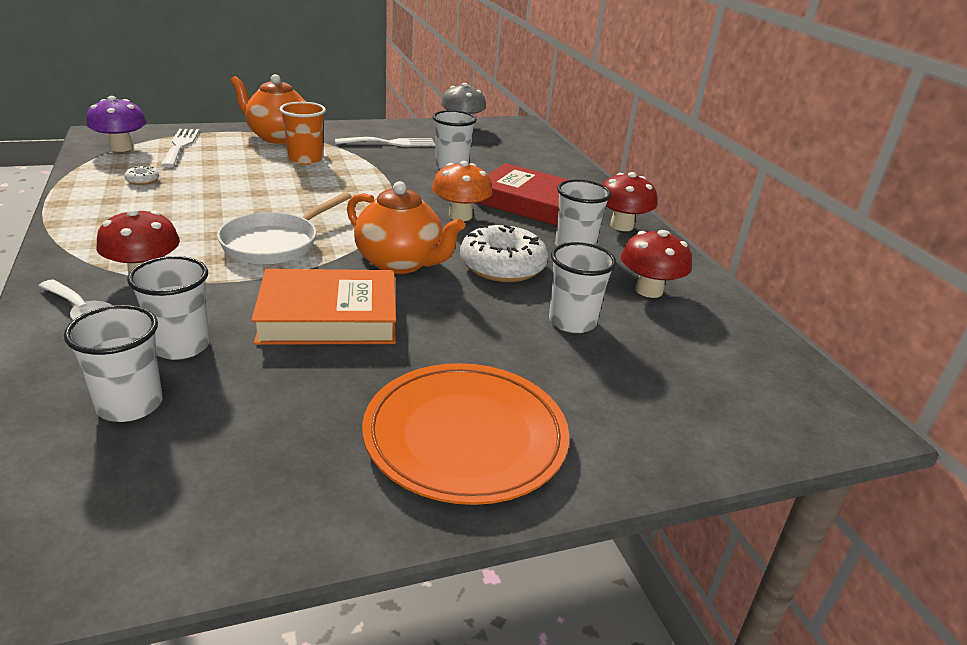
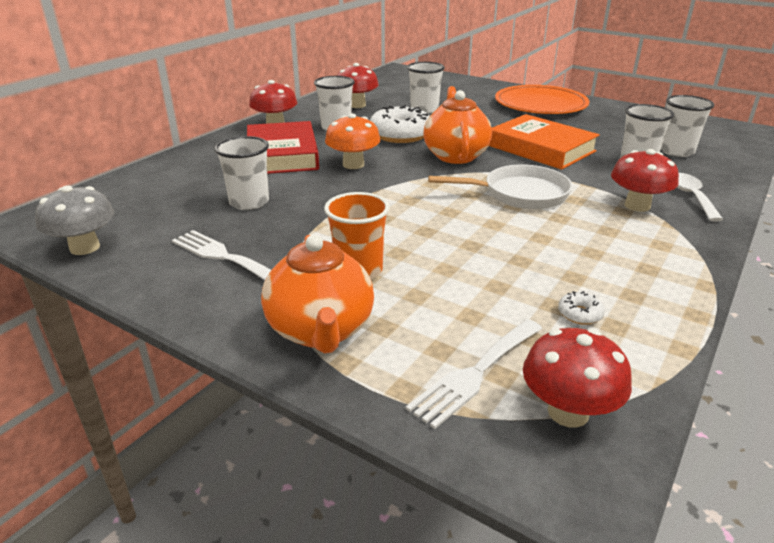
camera: 125 degrees left, 0 degrees up
purple mushroom [86,96,147,152] -> red mushroom [523,328,632,428]

